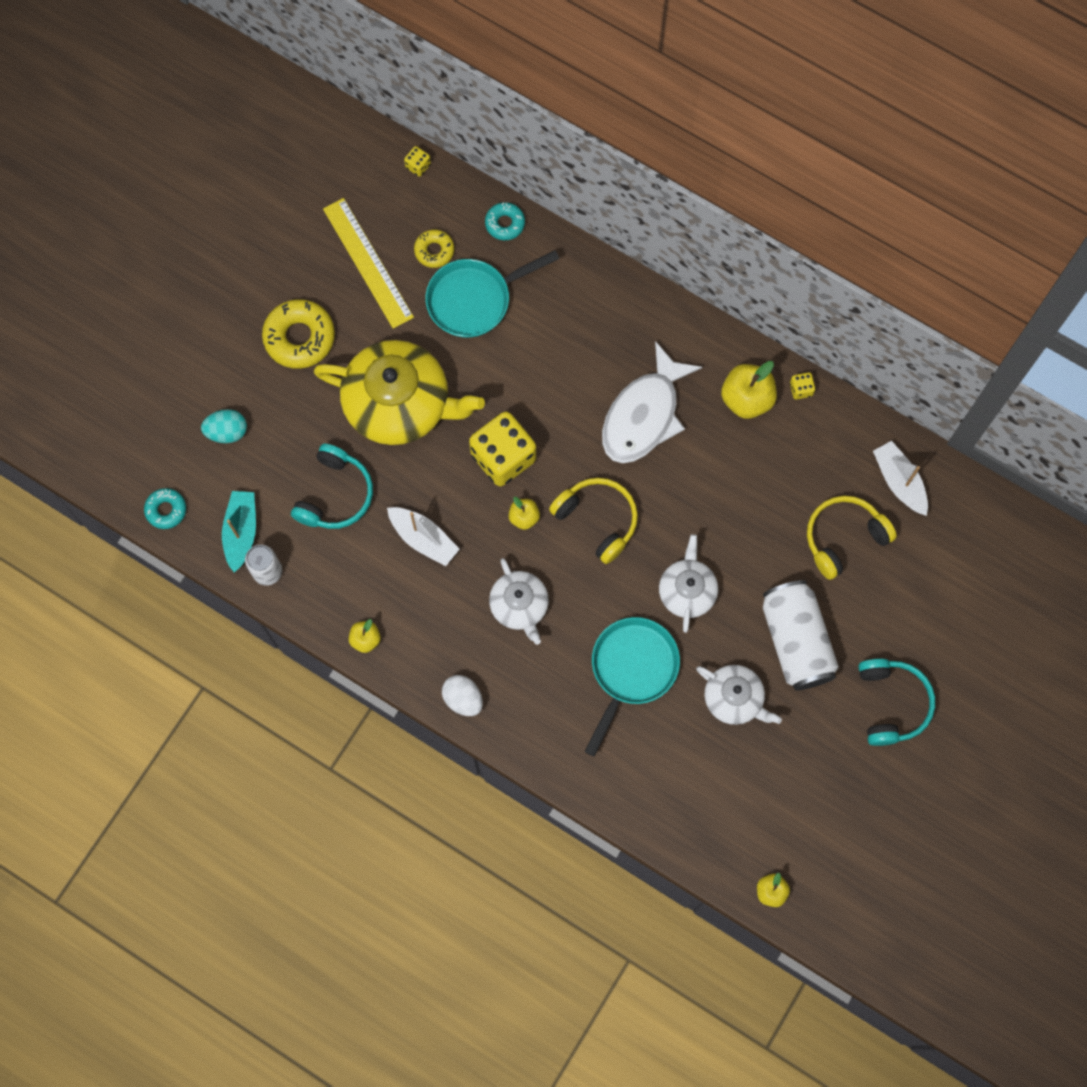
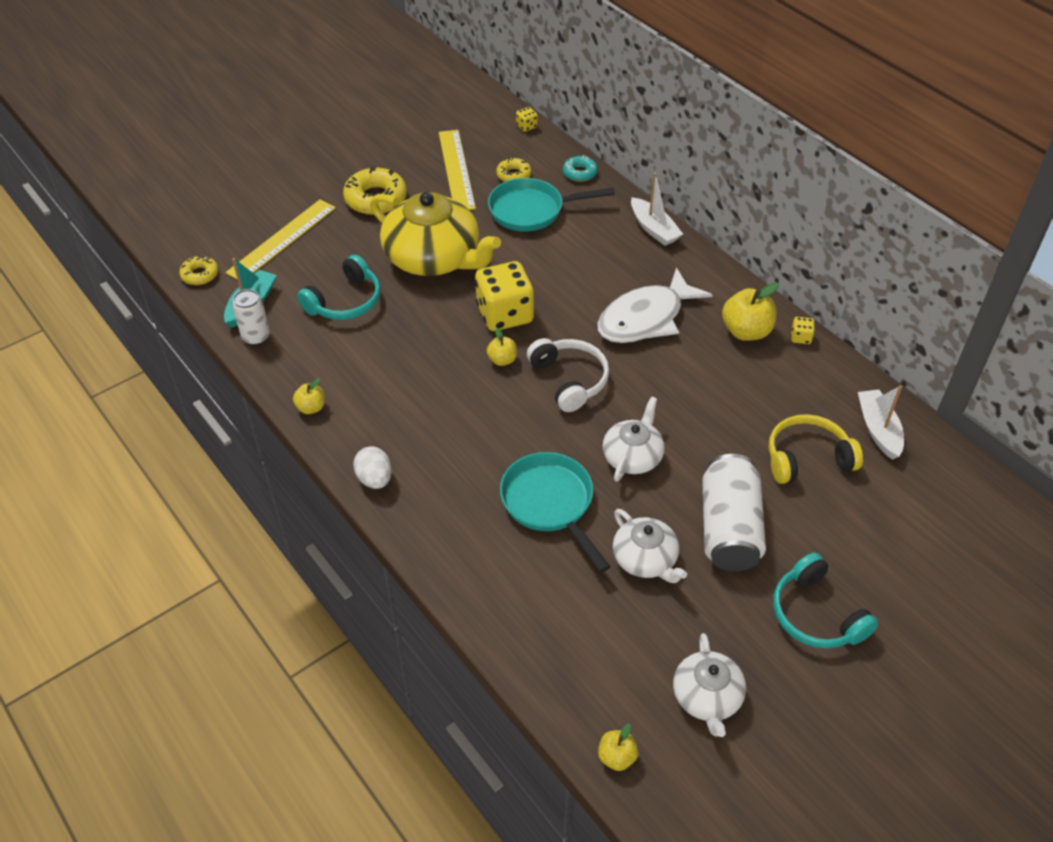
camera: 20 degrees right, 25 degrees down
turquoise donut [144,488,186,529] -> yellow donut [179,256,219,285]
turquoise egg [201,409,247,443] -> yellow ruler [226,199,336,279]
white boat [387,507,460,566] -> white boat moved to [631,173,683,246]
white teapot [489,558,549,645] -> white teapot moved to [673,633,746,737]
yellow headphones [549,478,638,564] -> white headphones [527,338,609,412]
turquoise pan [584,617,680,757] -> turquoise pan turned 75 degrees counterclockwise [500,452,611,572]
turquoise headphones [858,659,935,746] -> turquoise headphones turned 135 degrees clockwise [773,553,878,649]

